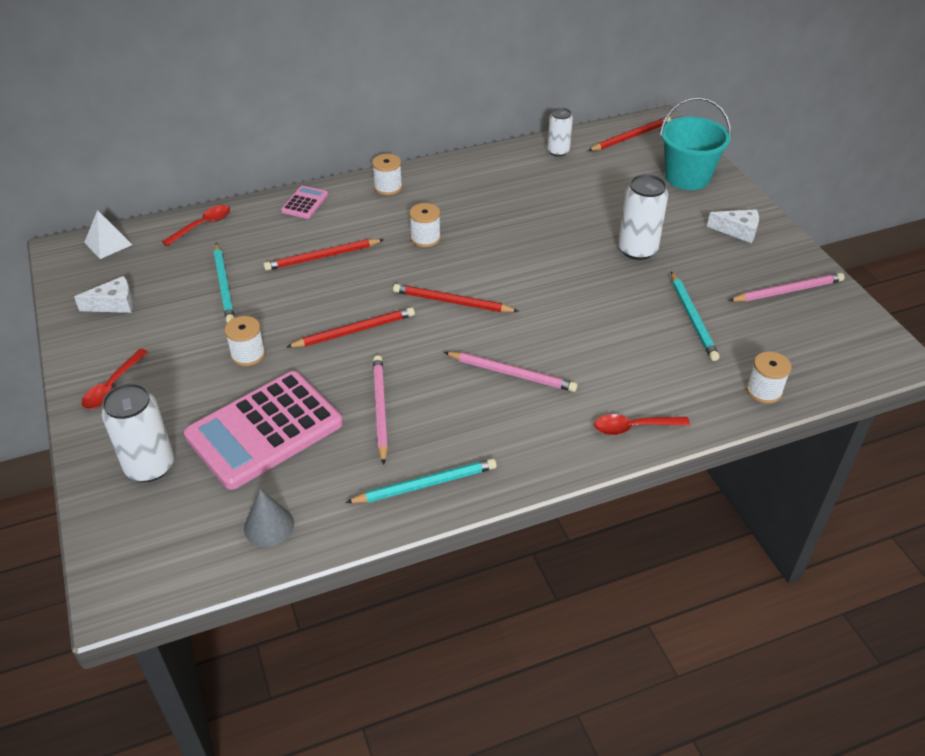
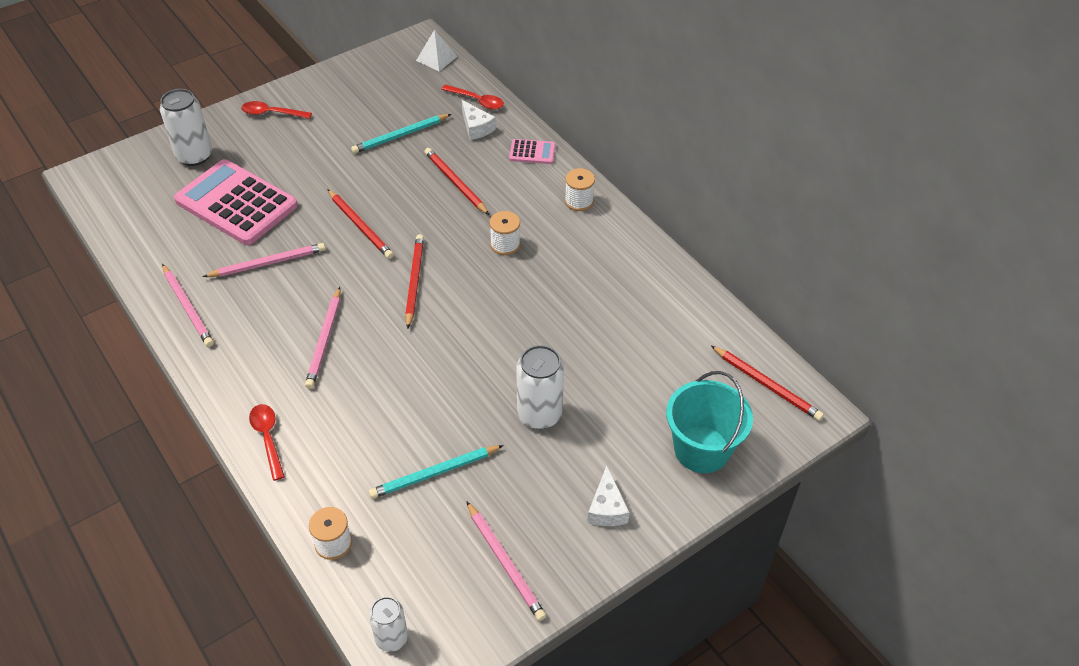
camera: 75 degrees right, 5 degrees up
white cheese [74,276,133,313] -> white cheese moved to [462,100,496,140]
white spool [225,316,265,366] -> none
grey cone [244,489,294,547] -> none
turquoise pencil [345,459,497,503] -> pink pencil [162,264,214,347]
white can [547,108,573,157] -> white can moved to [369,597,408,652]

